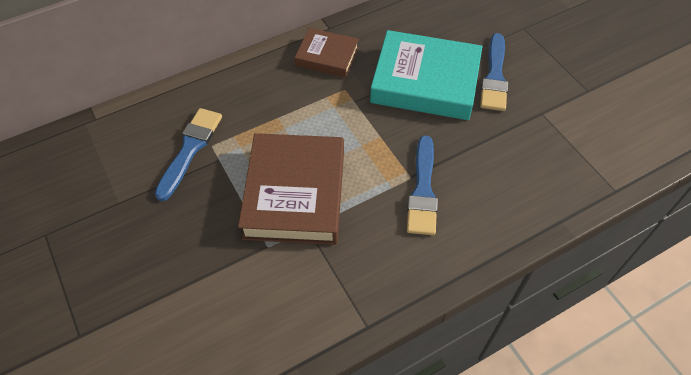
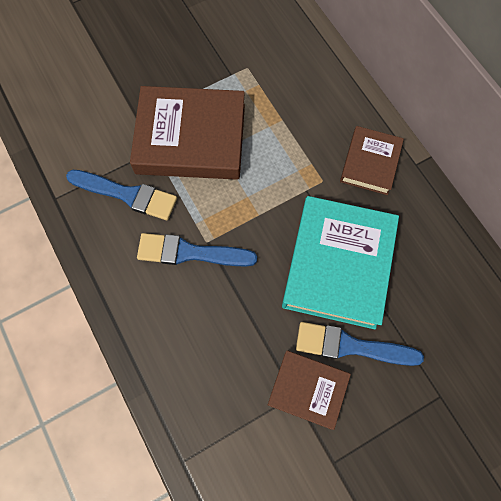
camera: 90 degrees right, 15 degrees up
blue brush [155,108,222,201] -> blue brush moved to [66,170,177,220]
none -> brown book [268,350,351,430]

